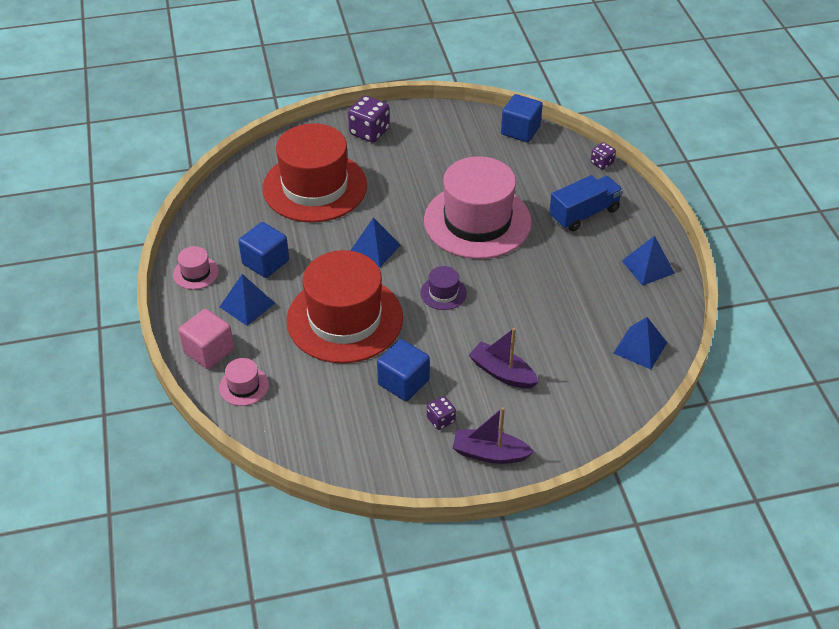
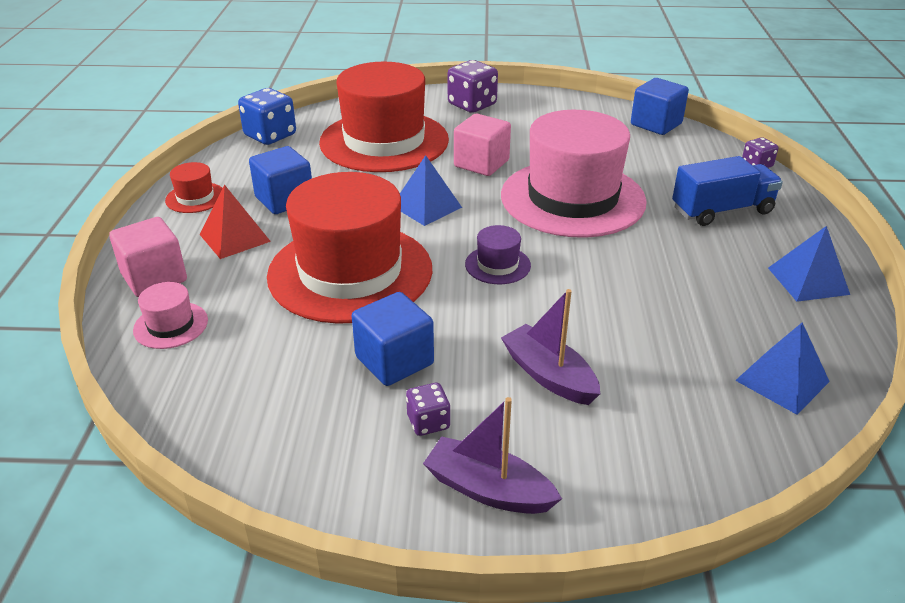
camera: 15 degrees right, 10 degrees down
pink hat [173,246,219,290] -> red hat [165,162,223,213]
blue pyramid [220,274,275,326] -> red pyramid [199,185,271,259]
none -> blue dice [238,88,296,145]
none -> pink cube [454,114,511,176]

